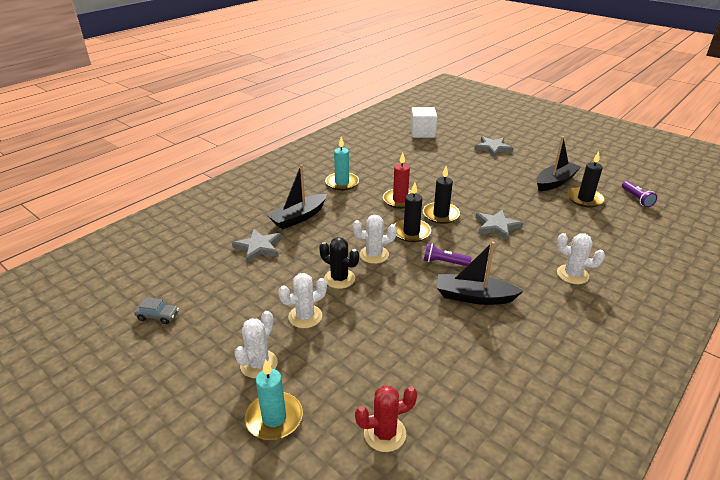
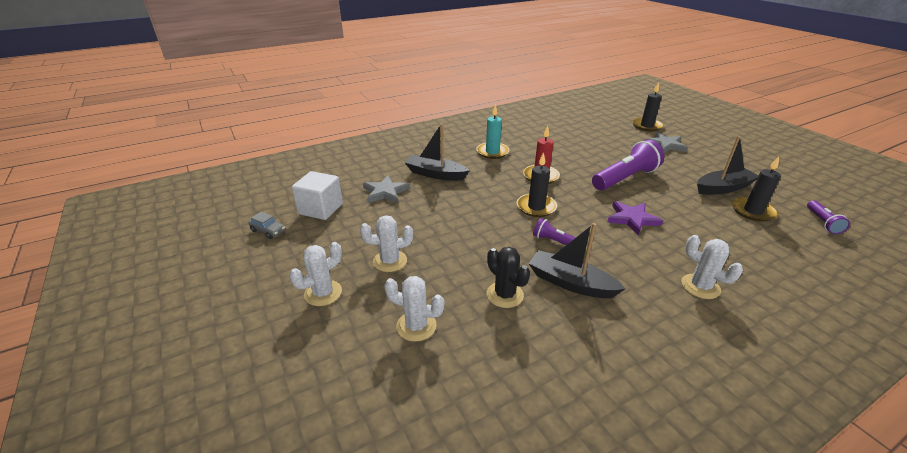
camera: 20 degrees right, 0 degrees up
turquoise candle [245,359,303,440] -> none
black boat [267,164,327,229] -> black boat turned 45 degrees clockwise [404,124,470,181]
black cactus [319,237,359,289] -> black cactus moved to [487,247,530,308]
white cactus [353,215,397,264] -> white cactus moved to [384,276,444,342]
red cactus [355,385,417,452] -> none
white cube [410,107,437,138] -> white cube moved to [292,171,343,220]
black candle [423,166,460,224] -> black candle moved to [632,82,663,132]
grey star [475,209,523,240] -> purple star [608,201,663,235]
none -> purple flashlight [592,140,664,191]

